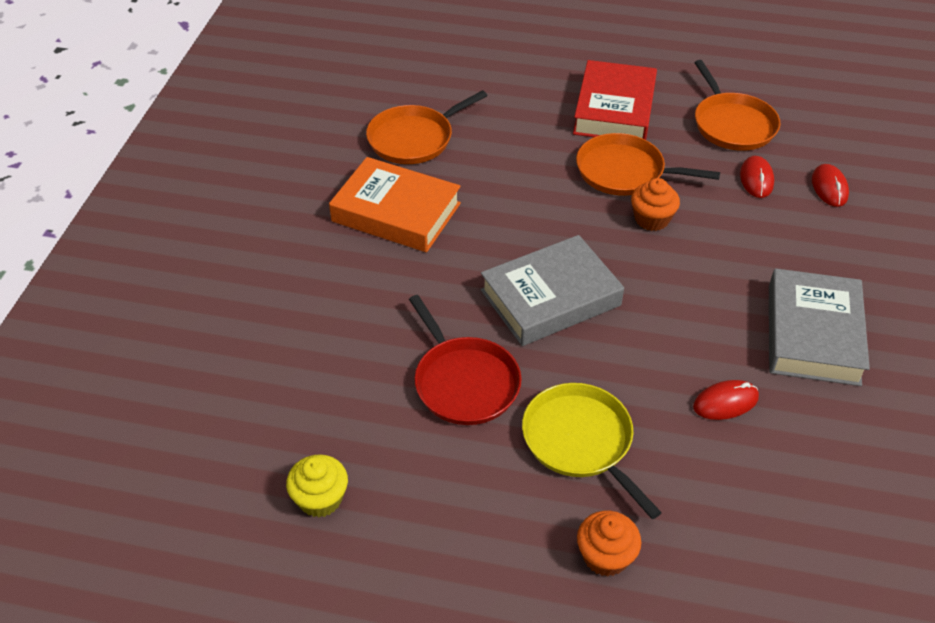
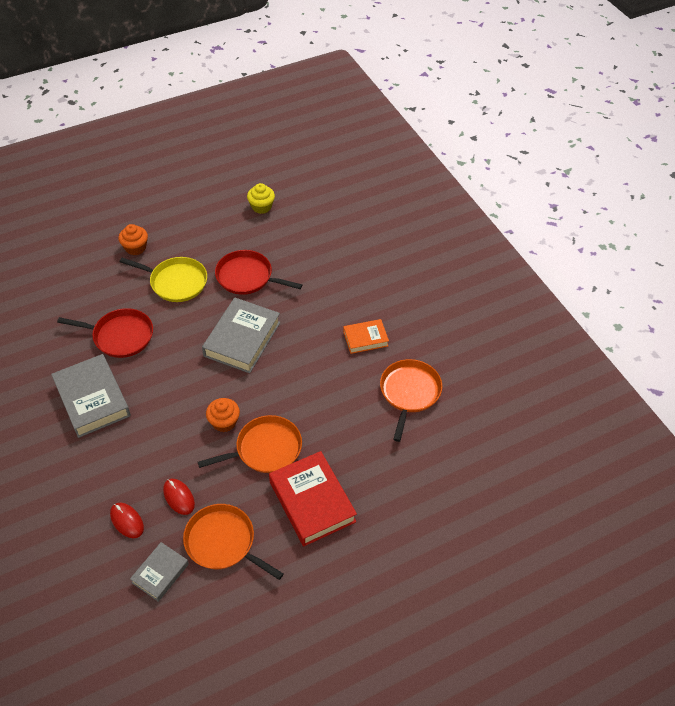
camera: 140 degrees right, 5 degrees up
orange book [329,157,461,252] -> orange book [343,319,389,354], size x0.57
red mouse [693,380,759,420] -> red pan [57,308,153,358]
none -> grey book [130,542,189,602]

